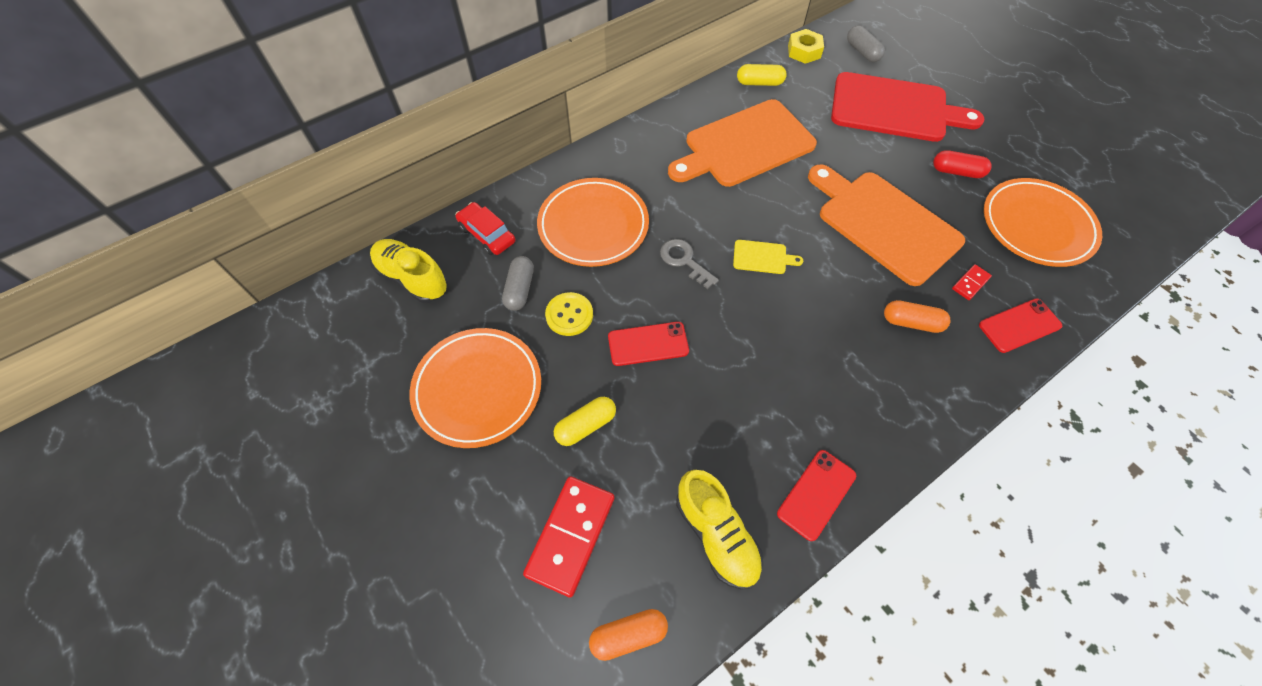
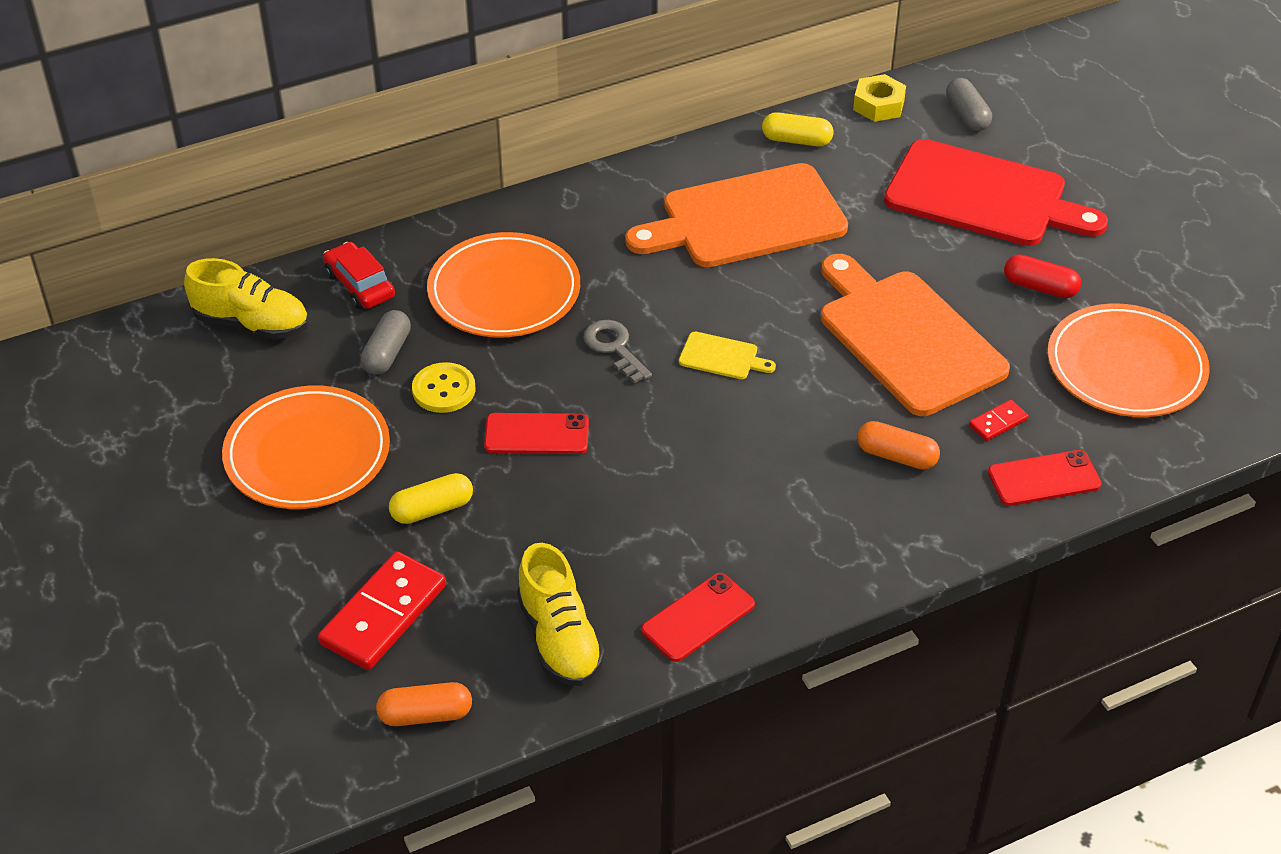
camera: 10 degrees right, 15 degrees down
yellow shoe [370,239,448,303] -> yellow shoe turned 150 degrees clockwise [184,258,308,339]

